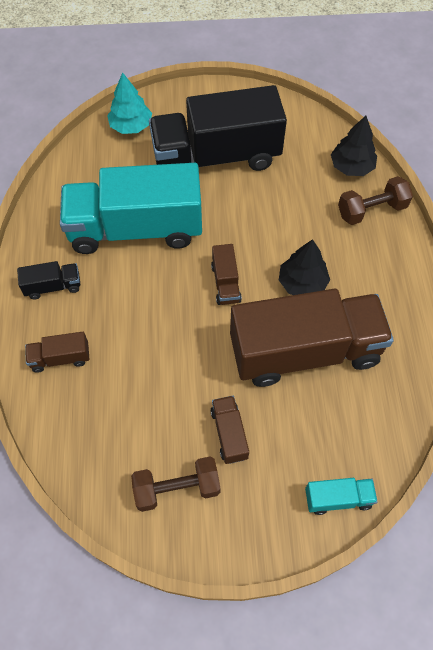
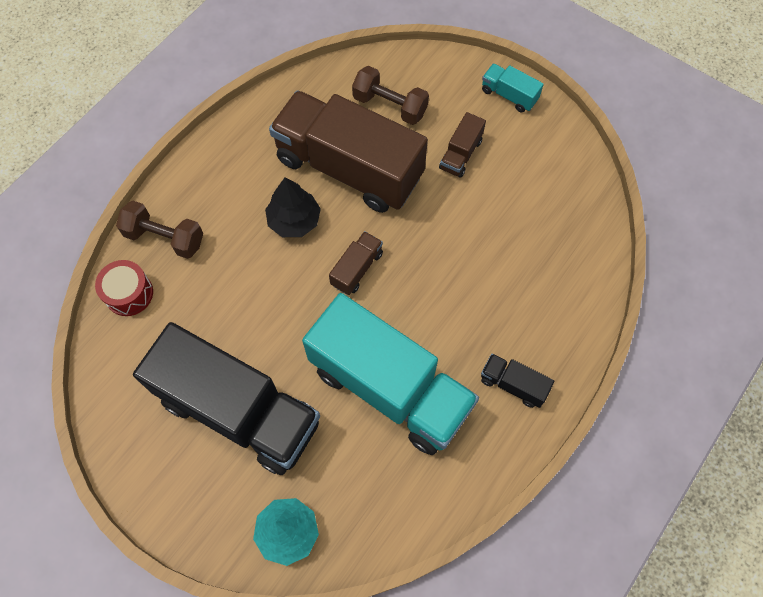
camera: 140 degrees left, 5 degrees up
brown truck [25,332,90,373] -> none
brown dumbbell [131,457,221,512] -> brown dumbbell moved to [352,66,429,125]
turquoise truck [305,478,378,515] -> turquoise truck moved to [482,64,544,112]
black tree [331,116,377,176] -> red drum [95,260,153,316]

